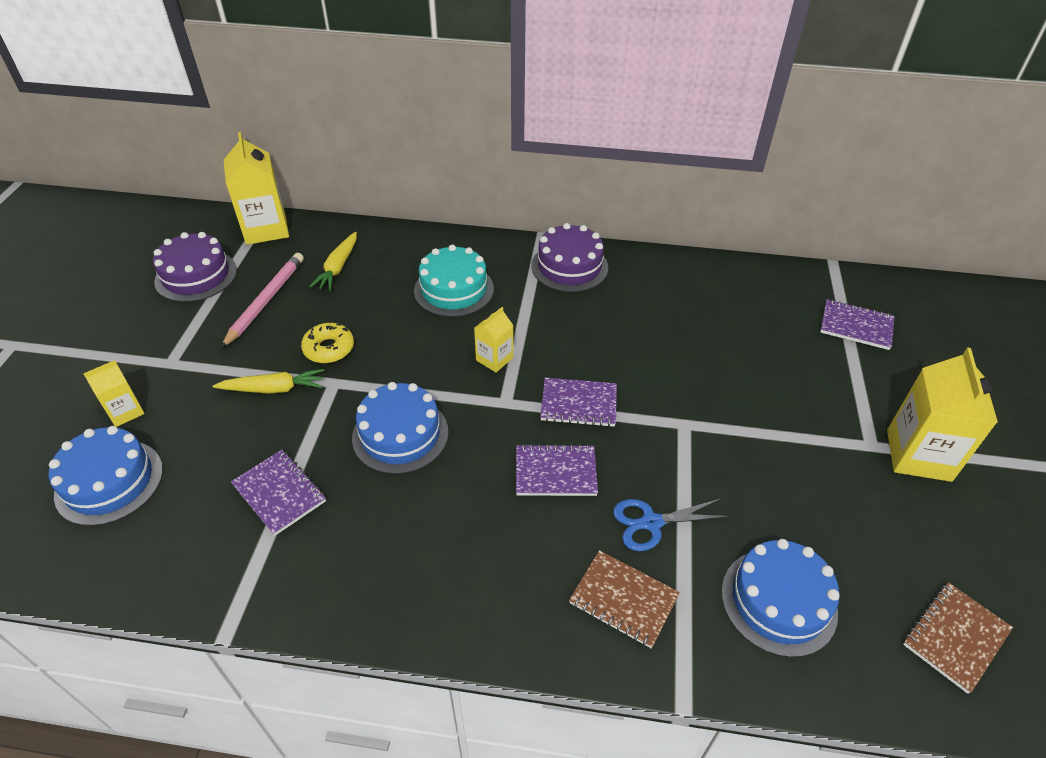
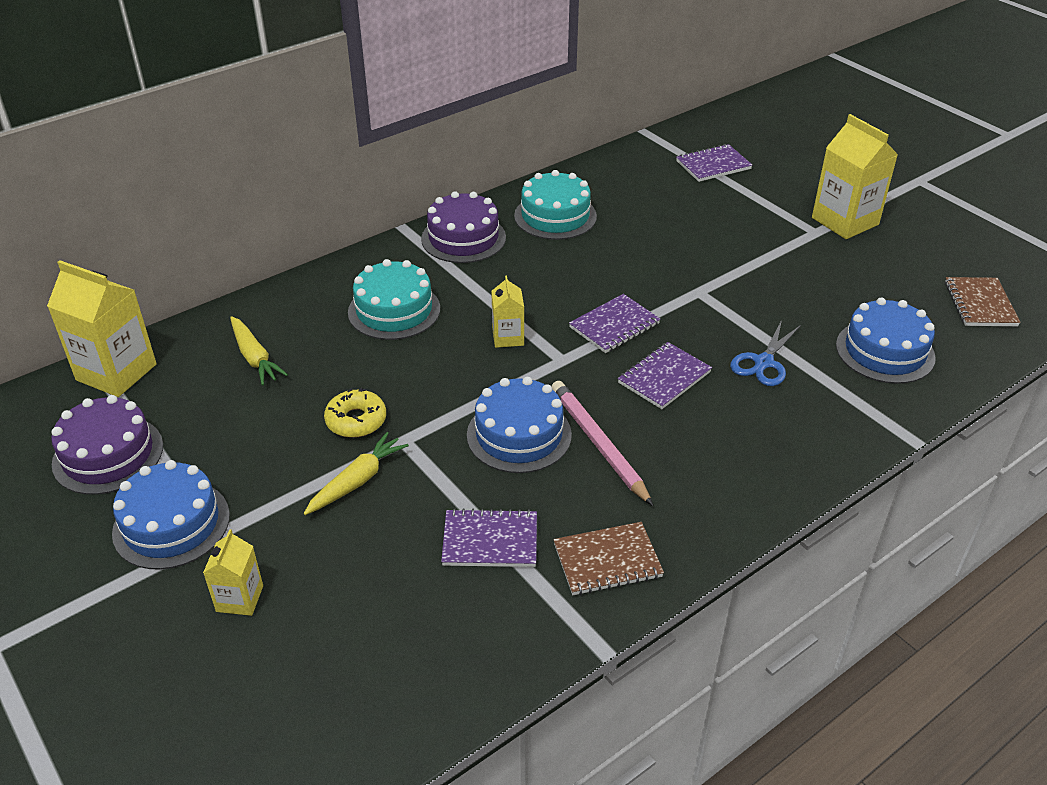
camera: 45 degrees left, 5 degrees down
blue cake [49,426,163,526] -> blue cake moved to [112,460,230,570]
pink pencil [221,253,304,349] -> pink pencil moved to [551,381,653,506]
brown notebook [569,550,680,649] -> brown notebook moved to [553,522,664,595]
none -> turquoise cake [514,170,597,240]

